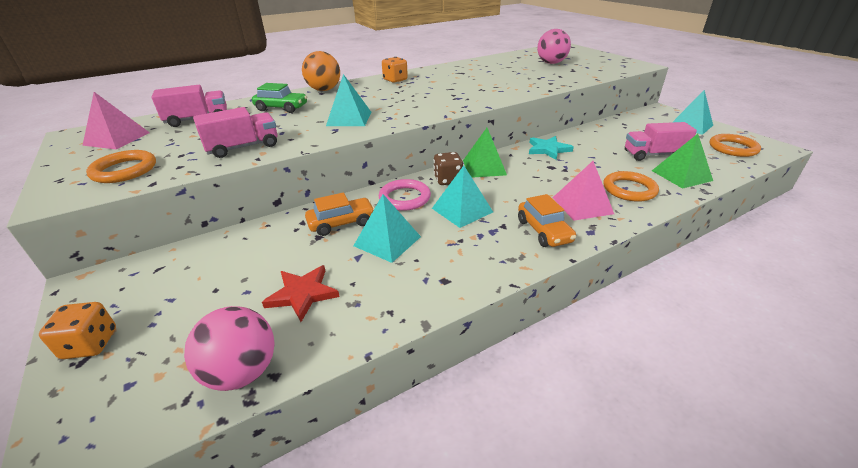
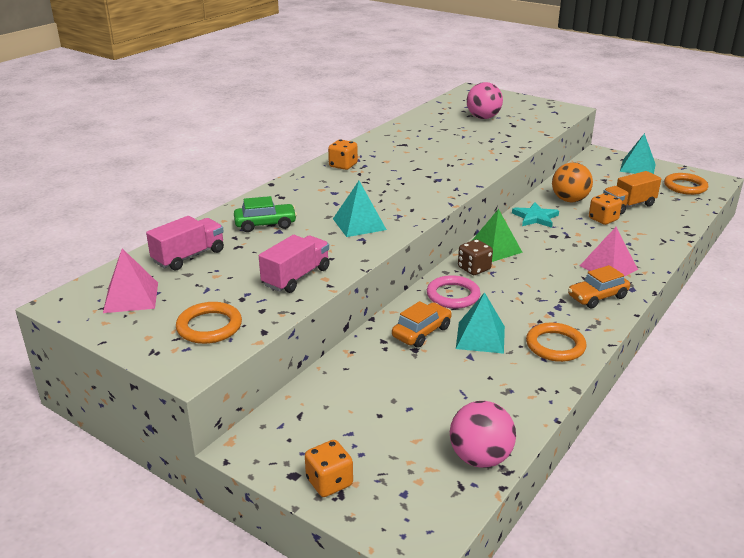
camera: 25 degrees left, 5 degrees down
red star [262,265,340,322] -> none
orange ball [302,51,340,91] -> orange ball moved to [552,162,593,202]
turquoise pyramid [432,166,493,228] -> none
orange car [518,194,576,247] -> orange car turned 105 degrees clockwise [568,265,630,309]
orange ring [603,171,659,202] -> orange ring moved to [526,322,586,362]
pink truck [625,122,697,161] -> orange truck [603,171,661,215]
green pyramid [652,134,713,189] -> none
none -> orange dice [589,193,622,225]

